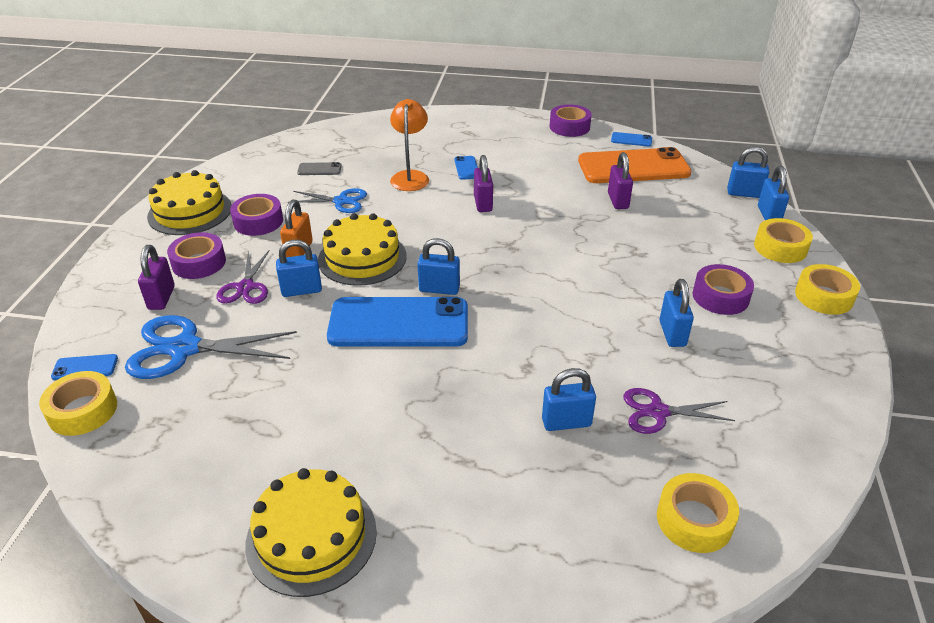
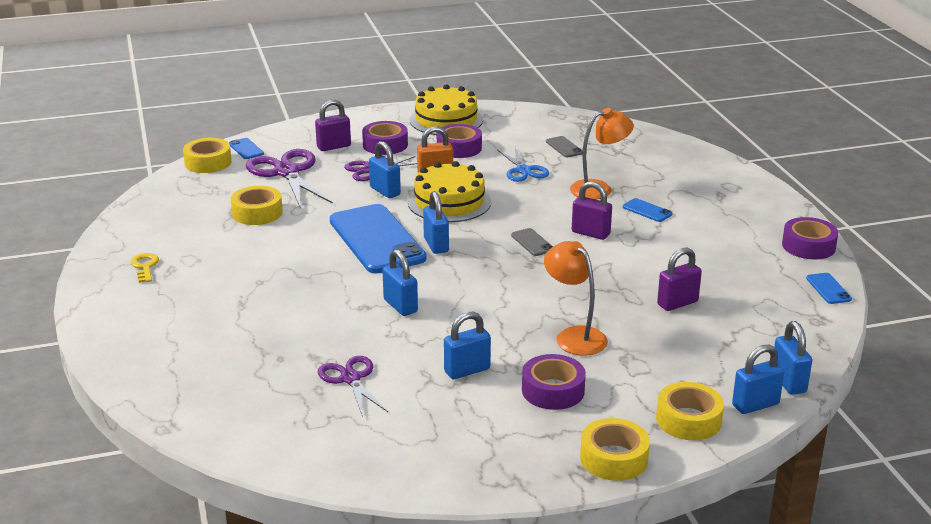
camera: 65 degrees right, 10 degrees down
blue scissors [125,315,297,379] -> purple scissors [246,149,333,207]
yellow cake [245,468,377,597] -> yellow key [130,253,159,283]
blue phone [454,156,478,180] -> blue phone turned 75 degrees clockwise [623,198,672,222]
purple padlock [474,155,493,212] -> purple padlock turned 60 degrees clockwise [572,181,612,240]
blue padlock [542,368,596,431] -> blue padlock moved to [382,249,418,316]
orange phone [578,147,692,183] -> none
yellow tape [657,473,739,553] -> yellow tape moved to [231,186,283,225]
none -> grey phone [511,228,553,256]
none -> orange lamp [544,241,608,356]

